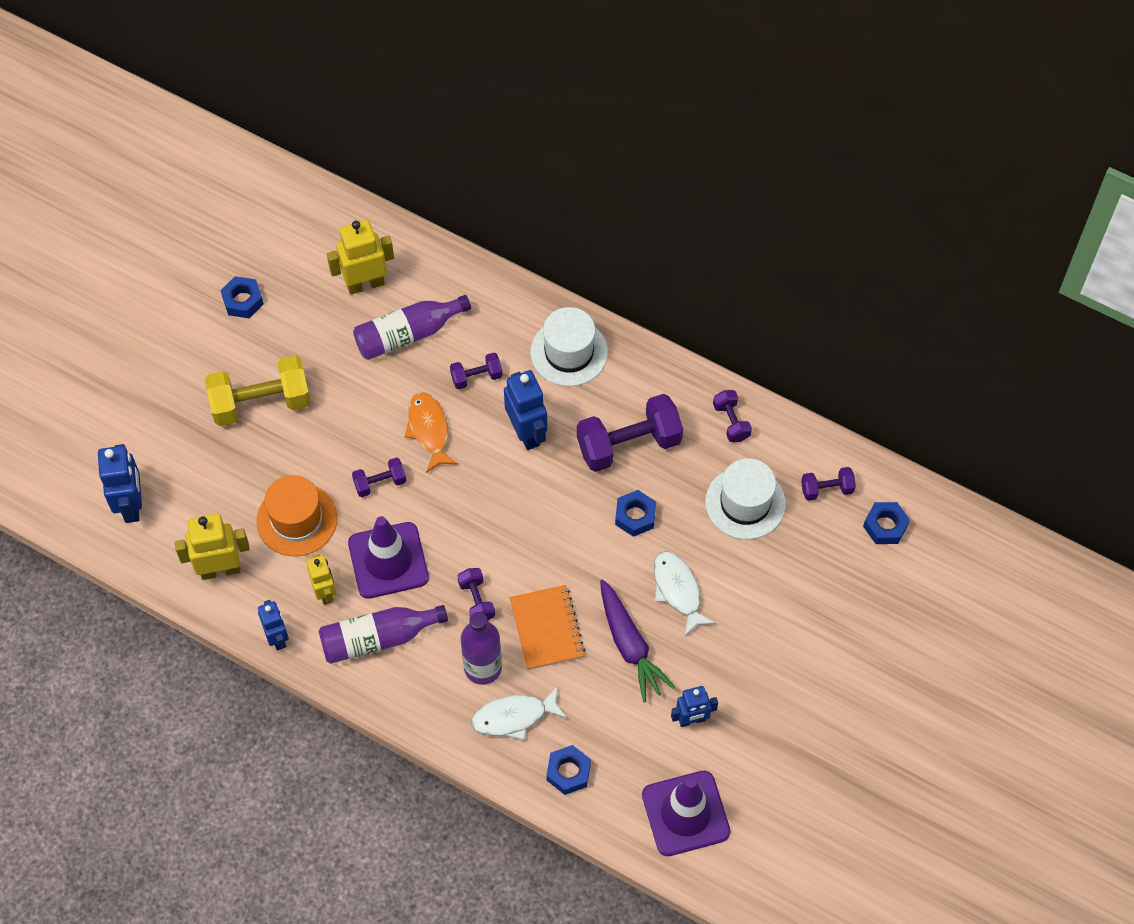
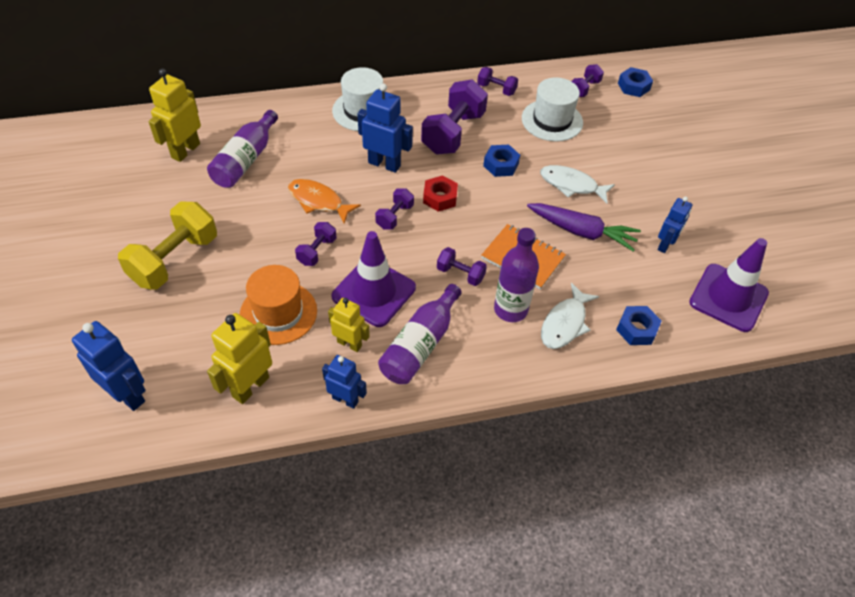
camera: 45 degrees left, 10 degrees down
blue nut [220,276,264,318] -> none
purple dumbbell [450,353,503,390] -> purple dumbbell moved to [375,188,414,230]
none -> red nut [423,175,458,212]

